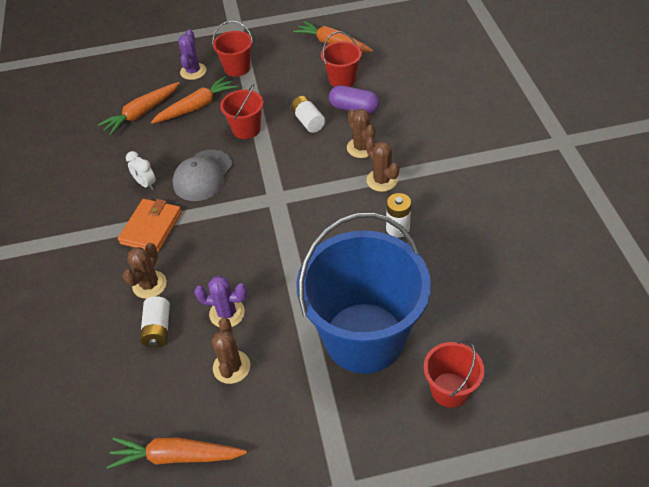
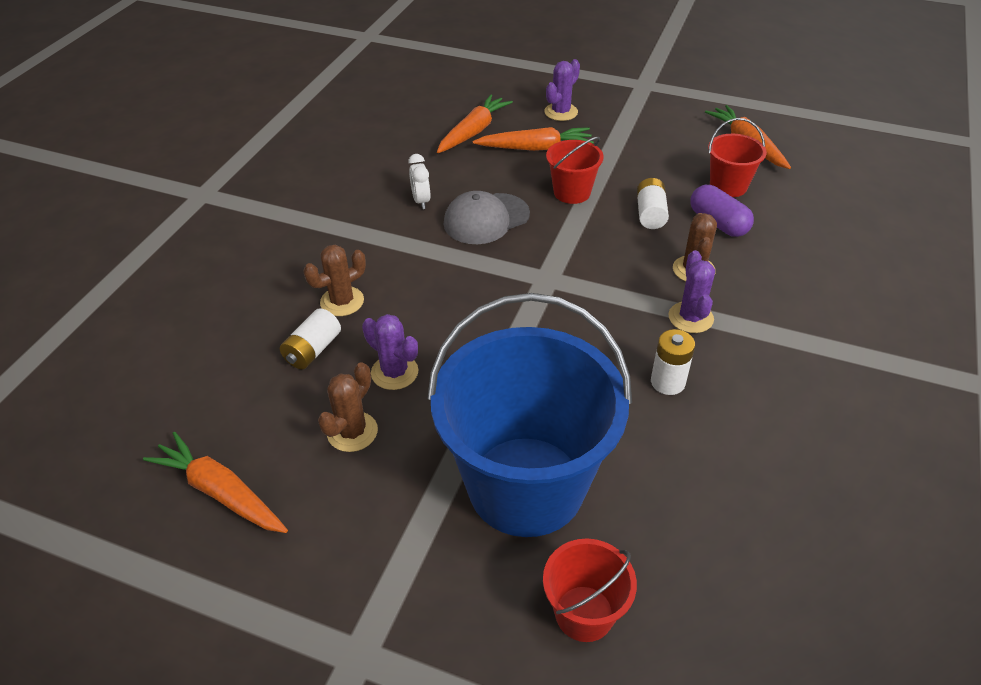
camera: 30 degrees right, 5 degrees down
orange carrot [98,82,180,136] -> orange carrot turned 135 degrees clockwise [437,94,513,153]
orange wallet [118,199,182,252] -> none
red bucket [212,20,253,77] -> none
brown cactus [366,137,399,192] -> purple cactus [668,250,715,333]

